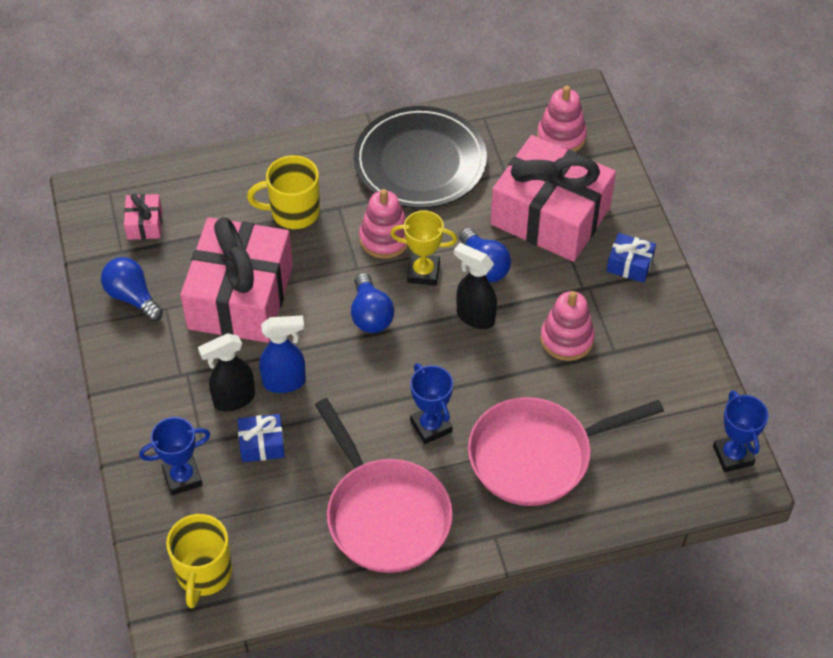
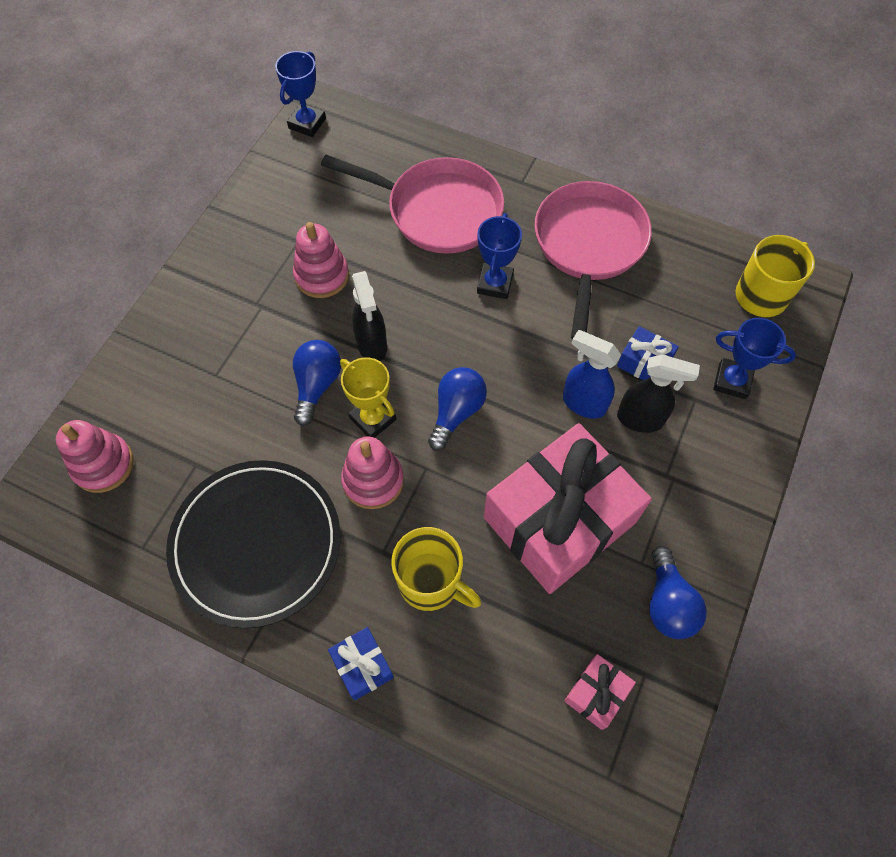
camera: 140 degrees left, 10 degrees up
pink gift [490,135,616,262] -> none
blue gift [607,233,656,283] -> blue gift moved to [328,627,394,700]

